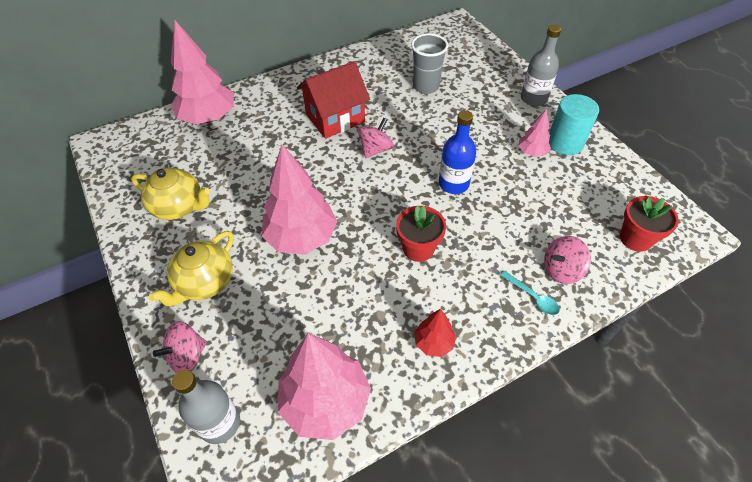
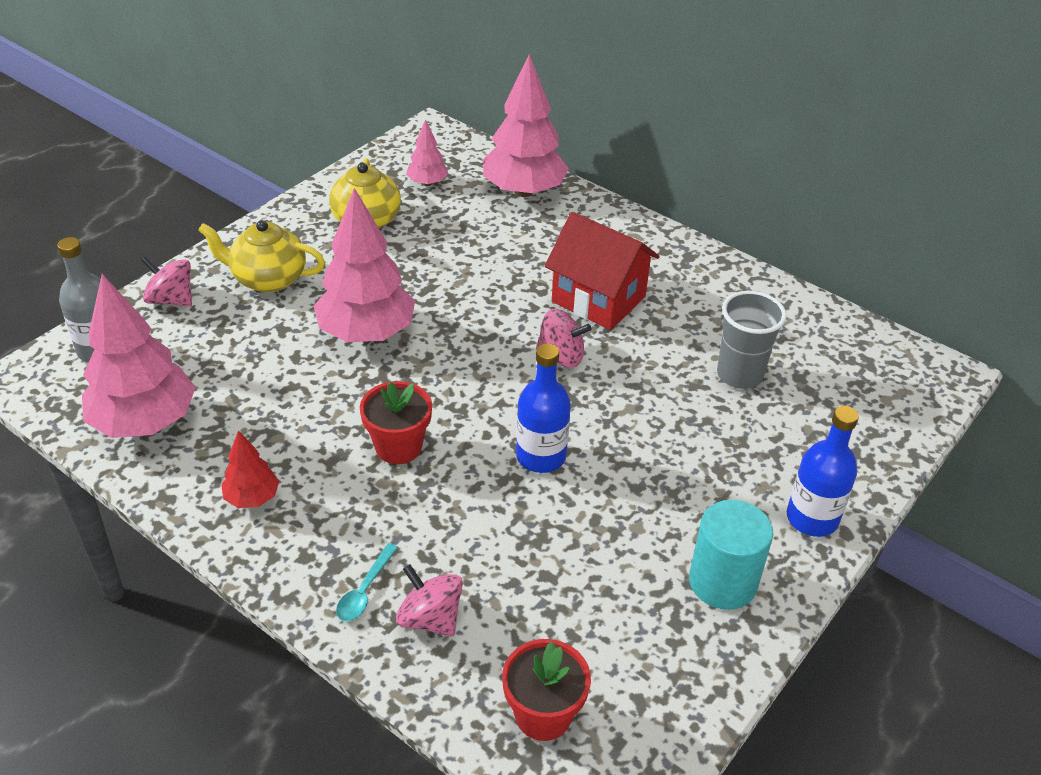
camera: 65 degrees right, 10 degrees down
pink tree [518,109,551,157] -> pink tree moved to [406,119,448,186]
grey bottle [521,25,561,106] -> blue bottle [787,406,859,537]

